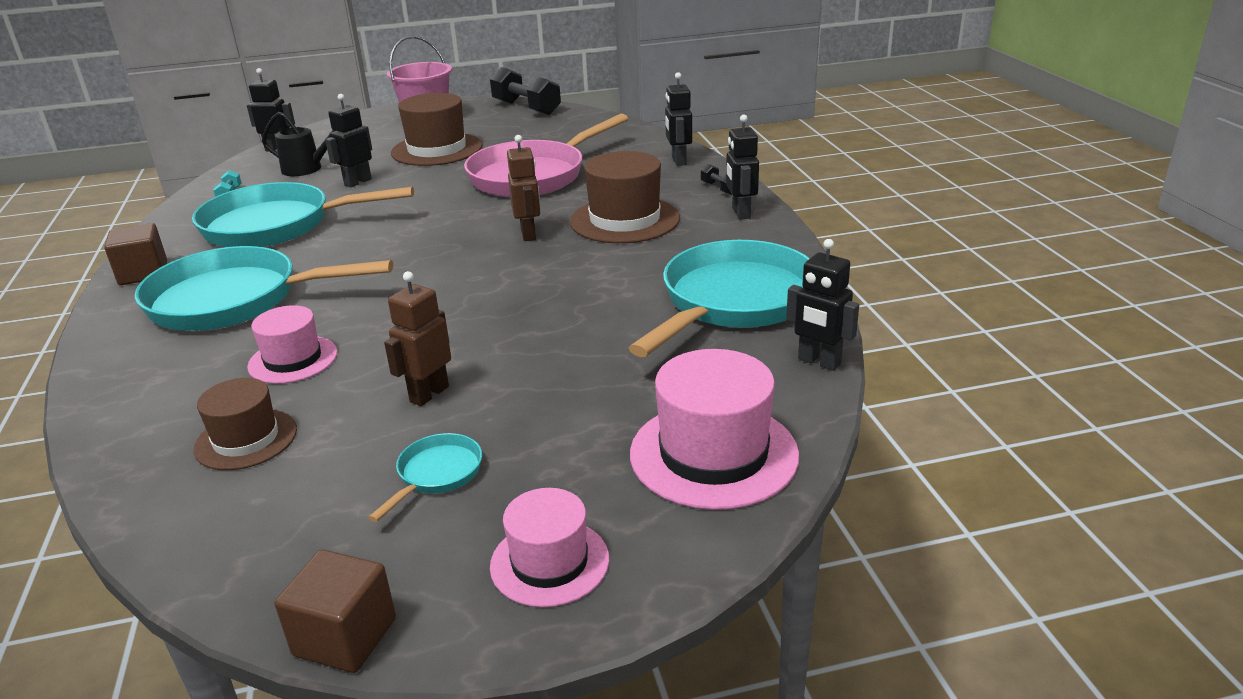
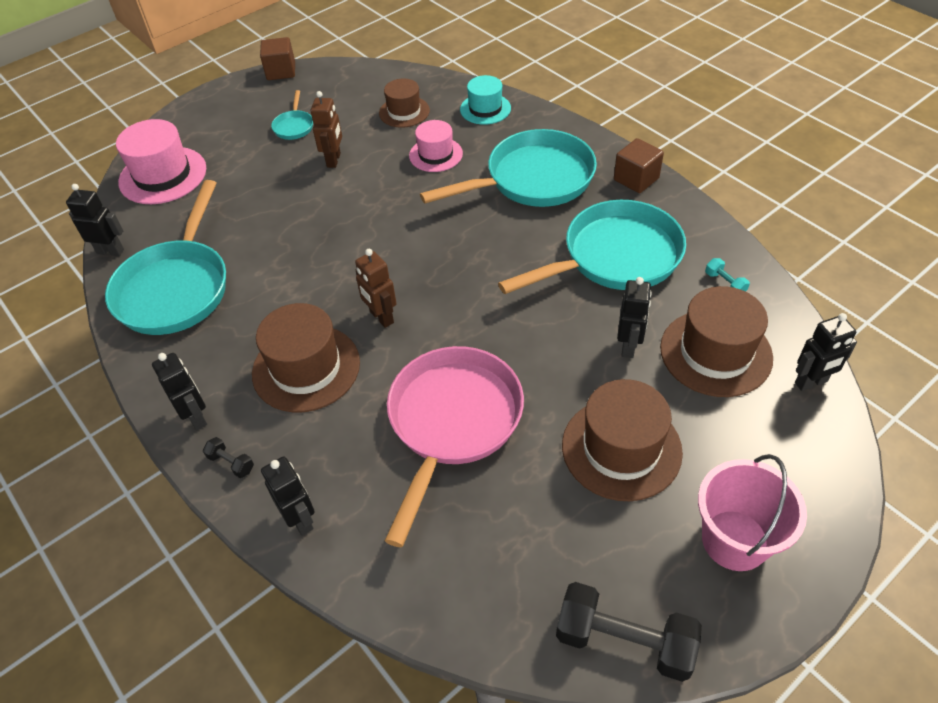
camera: 155 degrees right, 20 degrees up
black watering can [262,112,335,176] -> brown hat [660,286,773,397]
pink hat [490,488,609,607] -> none
none -> turquoise hat [460,75,511,125]

